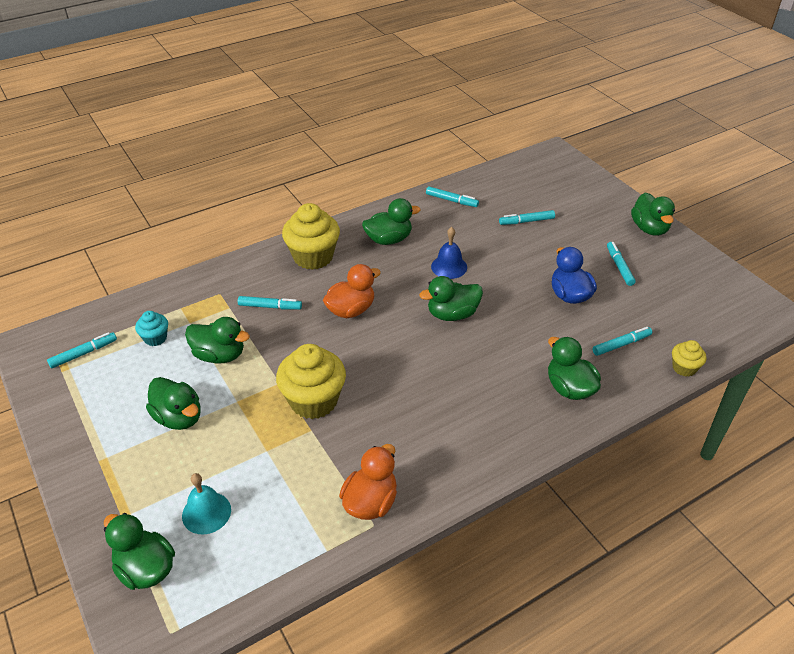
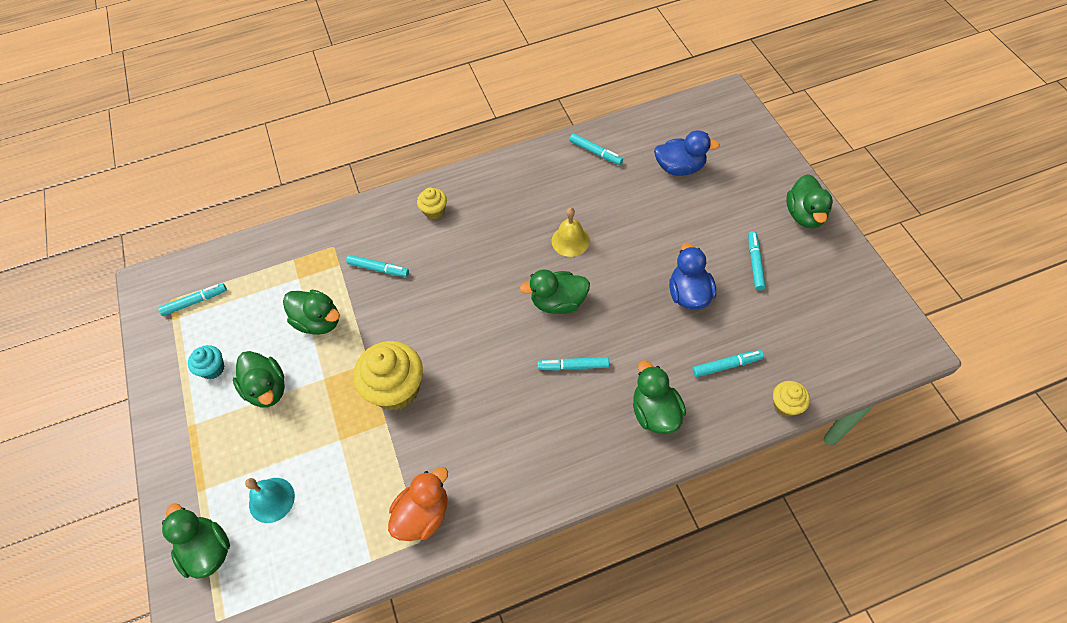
camera: 15 degrees right, 15 degrees up
turquoise cupcake [135,311,168,346] -> turquoise cupcake moved to [188,345,225,379]
yellow cupcake [282,203,340,270] -> yellow cupcake [417,187,447,219], size x0.51
orange duck [323,264,381,318] -> none
green duck [362,198,421,245] -> none
blue bell [431,227,467,279] -> yellow bell [552,207,590,257]
turquoise marker [499,210,555,225] -> turquoise marker moved to [537,357,609,371]
none -> blue duck [654,130,720,176]

